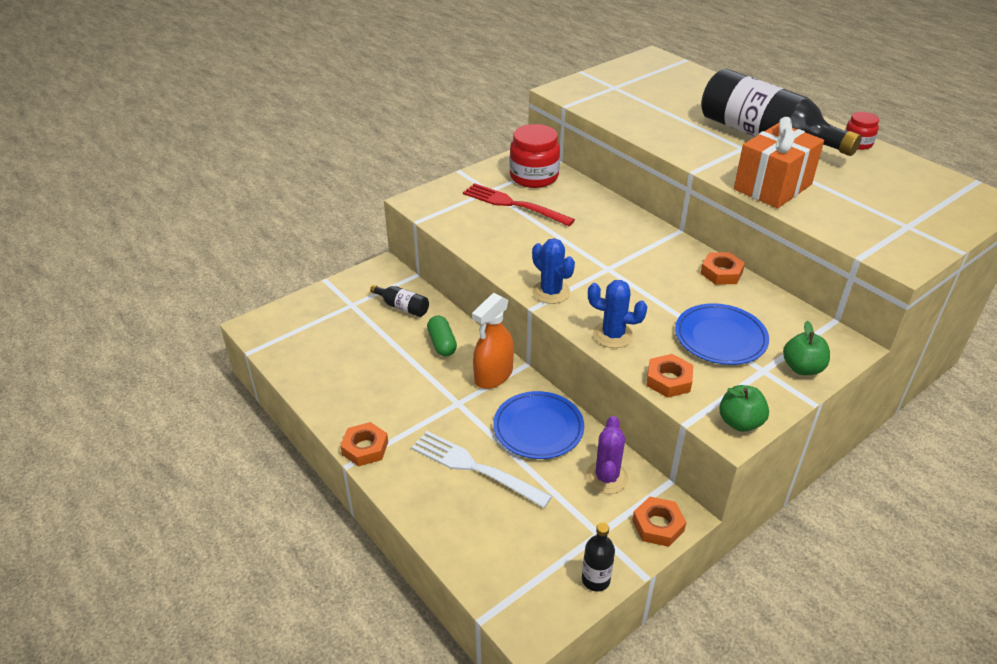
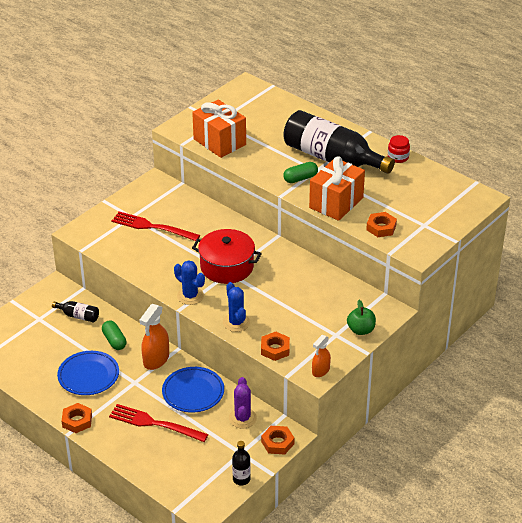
camera: 10 degrees left, 0 degrees up
white fork [411,431,552,508] -> red fork [109,404,208,442]
red jar [510,124,560,188] -> none
blue cactus [588,280,647,348] -> blue cactus turned 60 degrees clockwise [223,282,250,332]
blue plate [675,303,769,365] -> blue plate moved to [57,351,119,395]
orange nut [700,252,745,285] -> orange nut moved to [366,212,397,237]
green apple [719,385,769,432] -> orange spray bottle [312,335,331,377]
none -> orange gift [192,99,246,158]
none -> red pot [192,229,262,284]
none -> green capsule [283,162,318,183]

